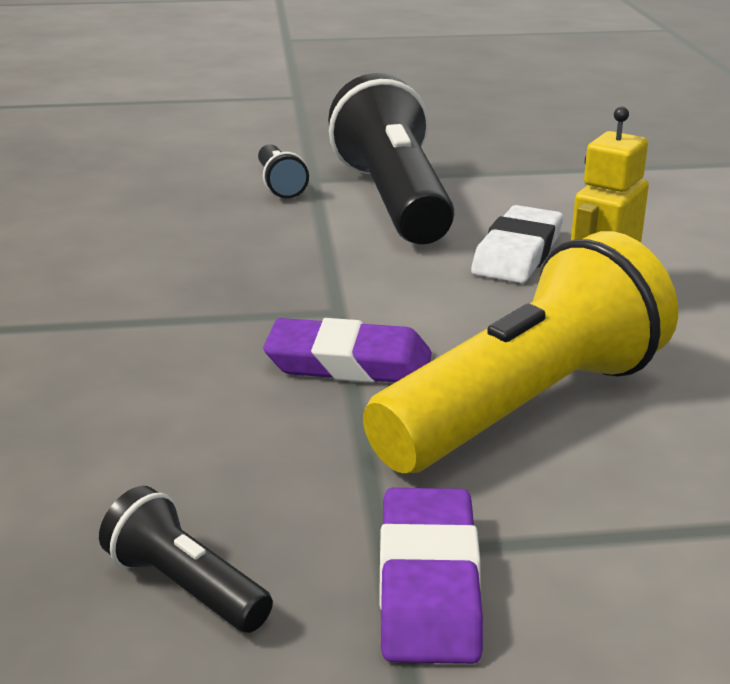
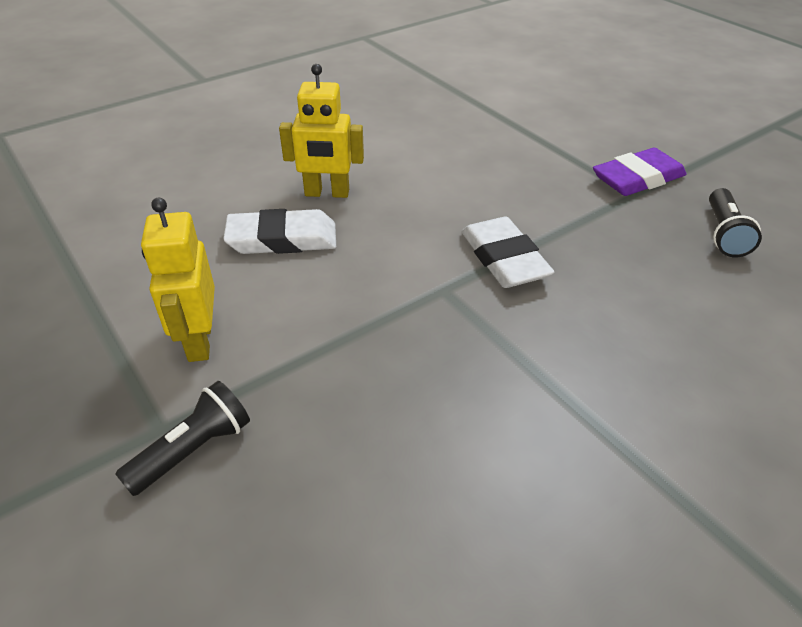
camera: 120 degrees left, 15 degrees up
purple eraser [263,318,432,383] -> white eraser [461,217,554,288]
black flashlight [328,73,454,244] -> yellow robot [141,198,215,362]
yellow flashlight [363,231,678,473] -> none

